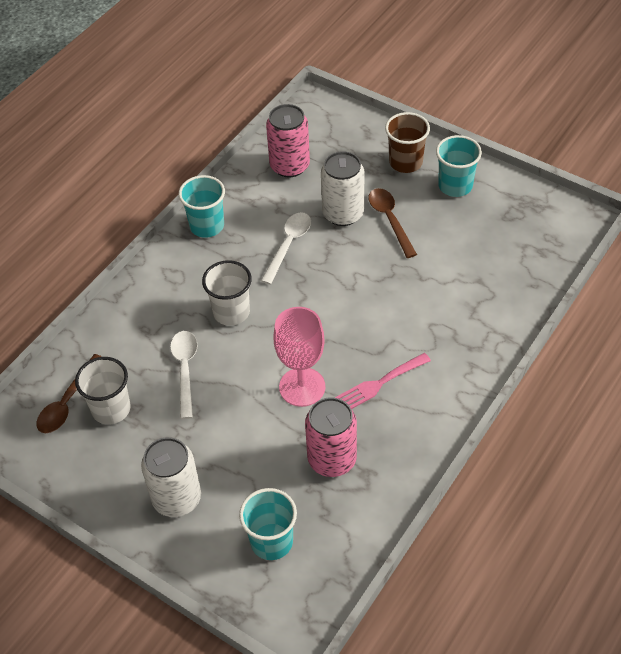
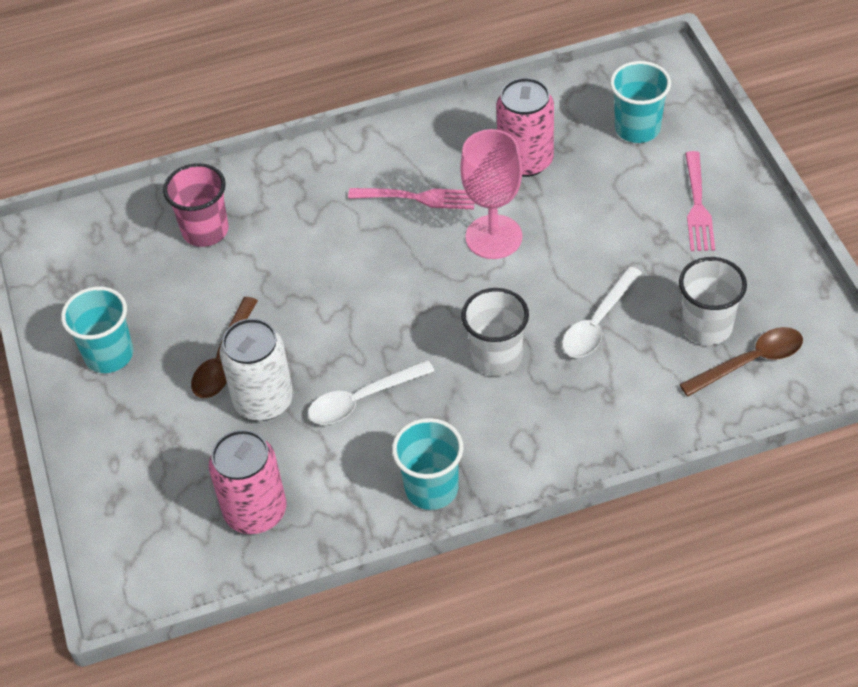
camera: 140 degrees left, 0 degrees up
white can [141,437,201,517] -> pink fork [685,151,715,251]
brown cup [385,112,430,173] -> none
none -> pink cup [163,163,229,247]

